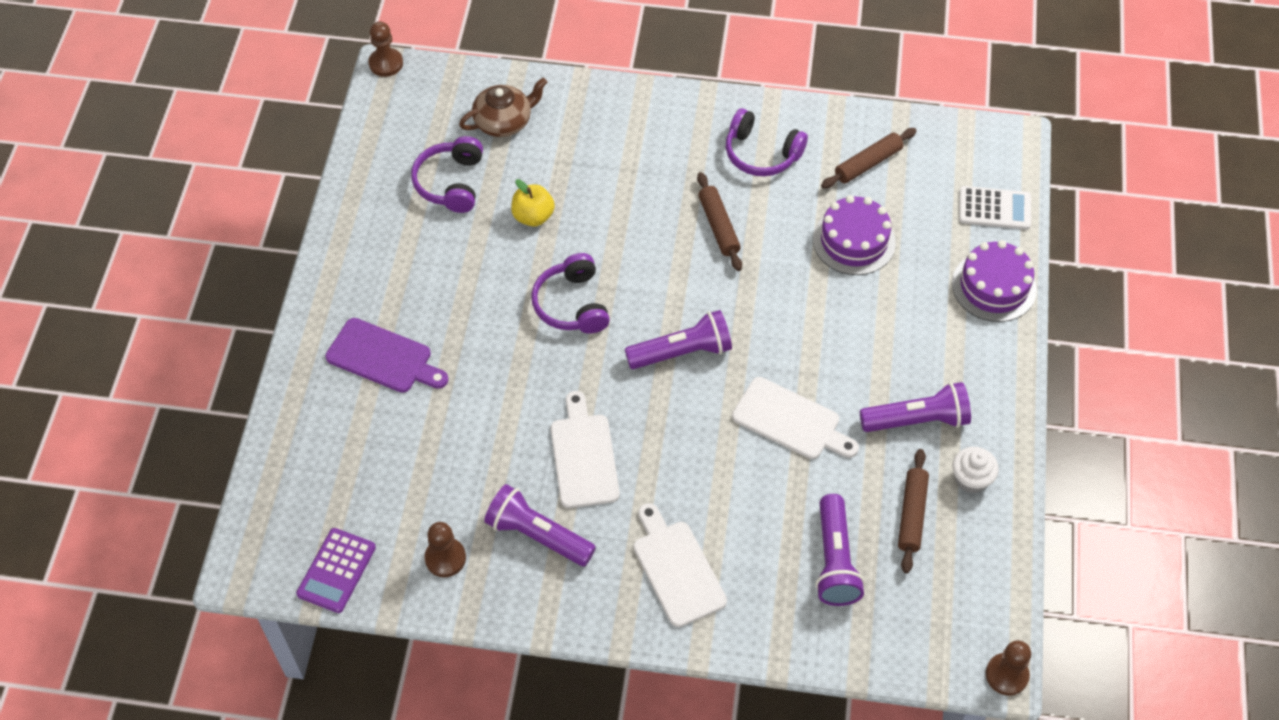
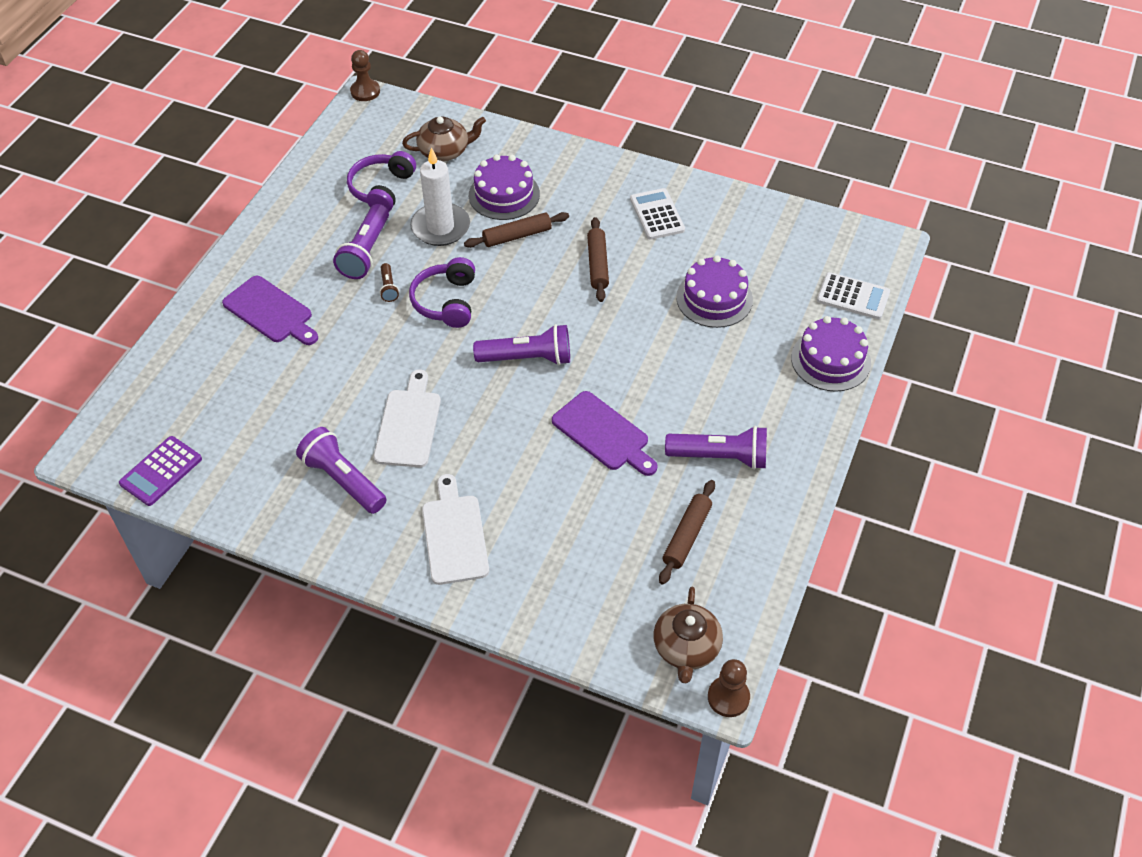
camera: 15 degrees right, 5 degrees down
brown pawn [424,522,466,577] -> none
yellow apple [511,179,555,227] -> white candle [410,147,470,246]
purple headphones [726,108,808,176] -> white calculator [630,188,685,240]
white cutting board [732,377,859,459] -> purple cutting board [552,391,658,476]
purple flashlight [815,494,865,606] -> purple flashlight moved to [333,204,389,279]
brown rolling pin [821,128,916,189] -> brown rolling pin moved to [464,212,569,248]
white cupcake [952,447,999,493] -> none
none -> brown flashlight [380,263,399,302]
none -> purple cake [469,154,540,220]
none -> brown teapot [653,586,723,684]

